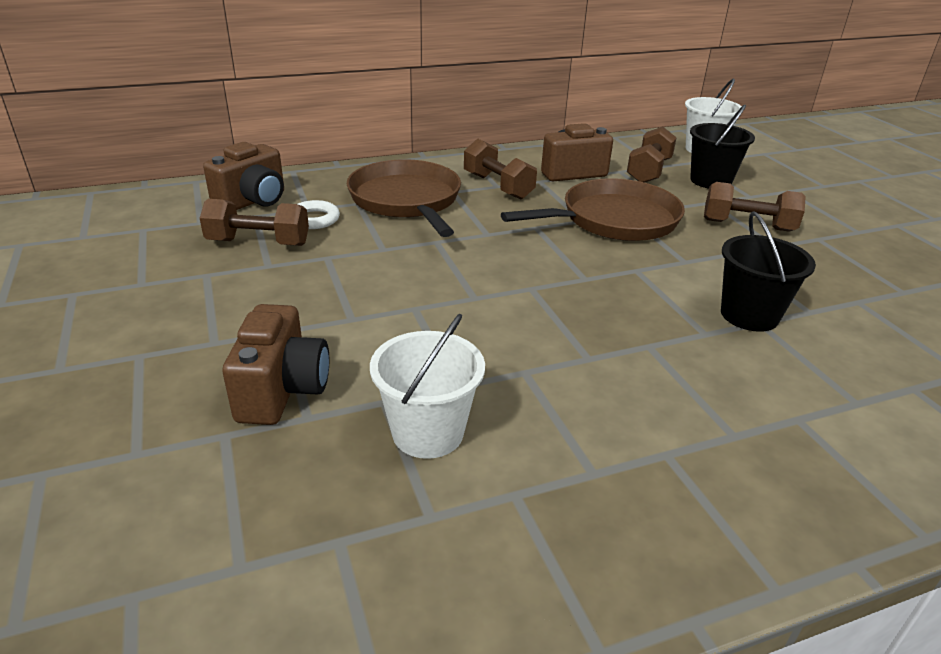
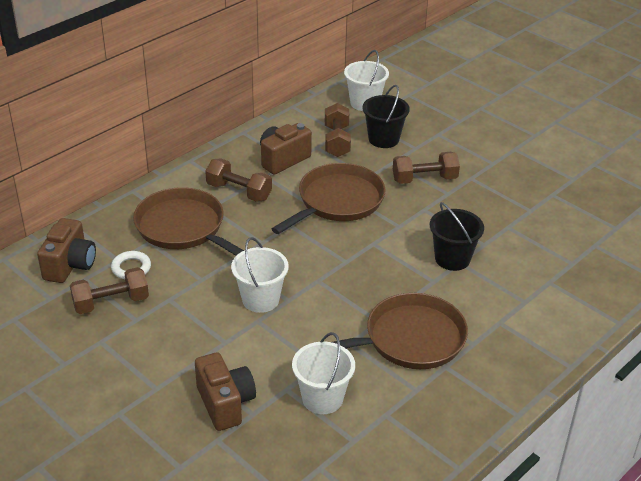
camera: 25 degrees left, 5 degrees up
none -> white bucket [231,237,289,313]
none -> brown pan [332,293,468,369]

